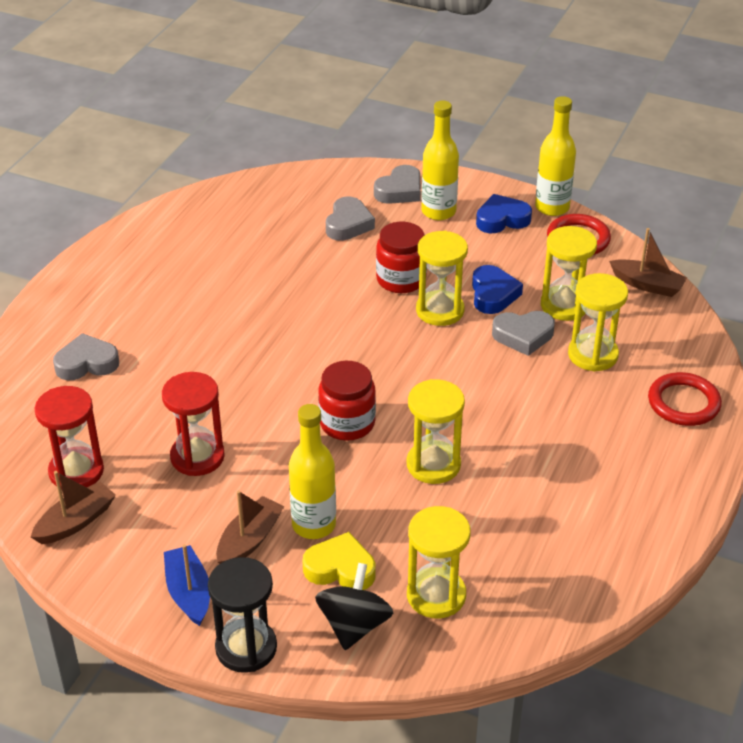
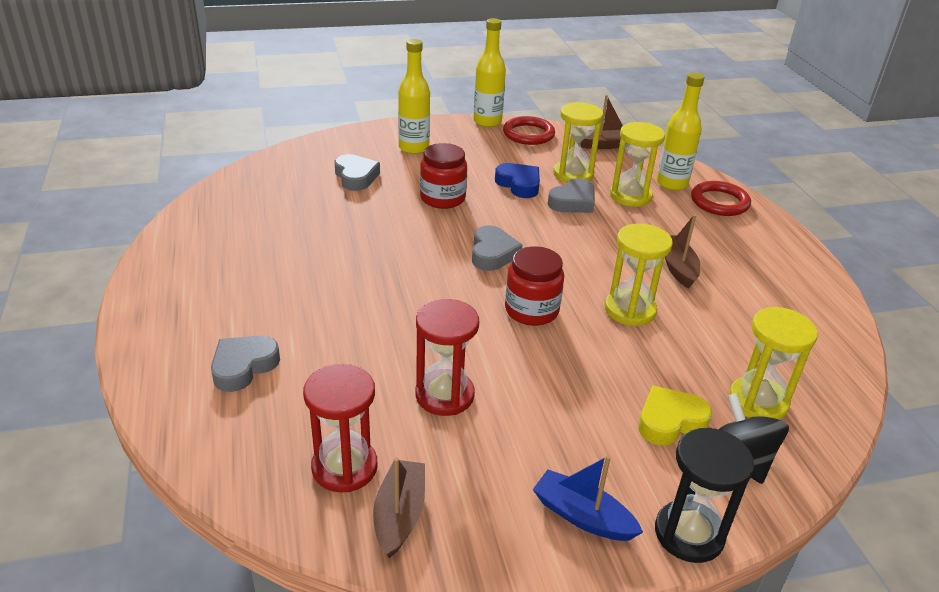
camera: 40 degrees left, 5 degrees down
brown boat [216,490,284,564] -> brown boat moved to [665,214,701,289]
yellow bottle [289,404,336,539] -> yellow bottle moved to [657,73,704,191]
grey heart [374,165,420,204] -> grey heart moved to [472,225,522,271]
yellow hourglass [416,231,468,326] -> none
blue heart [476,194,532,233] -> none

